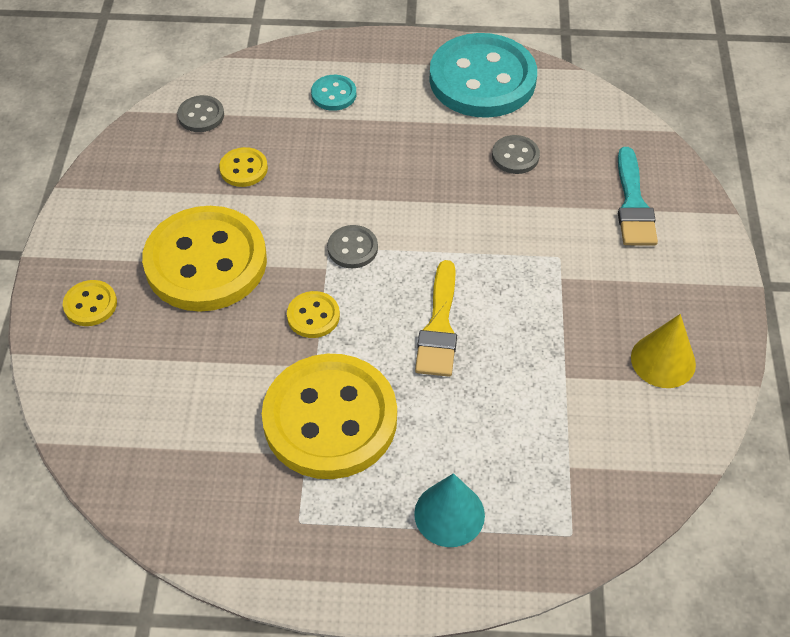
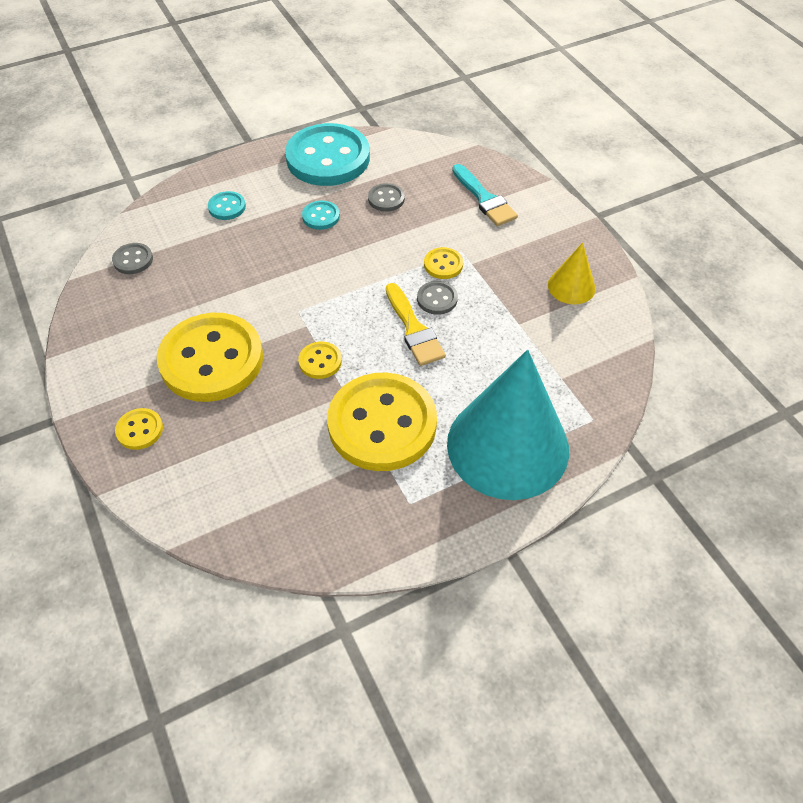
camera: 30 degrees left, 0 degrees up
yellow button [219,147,268,187] -> yellow button moved to [424,247,463,279]
grey button [327,225,378,268] -> grey button moved to [417,281,458,315]
turquoise cone [414,473,485,547] -> turquoise cone [447,350,569,500], size x2.21
none -> turquoise button [302,200,340,230]

